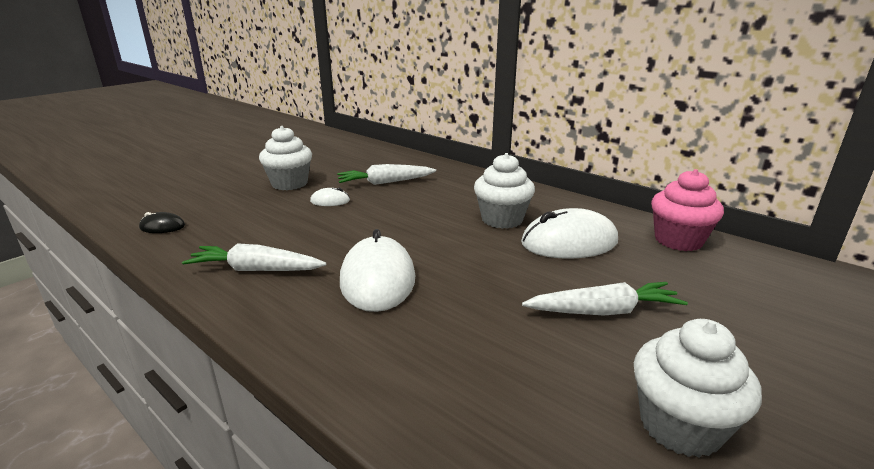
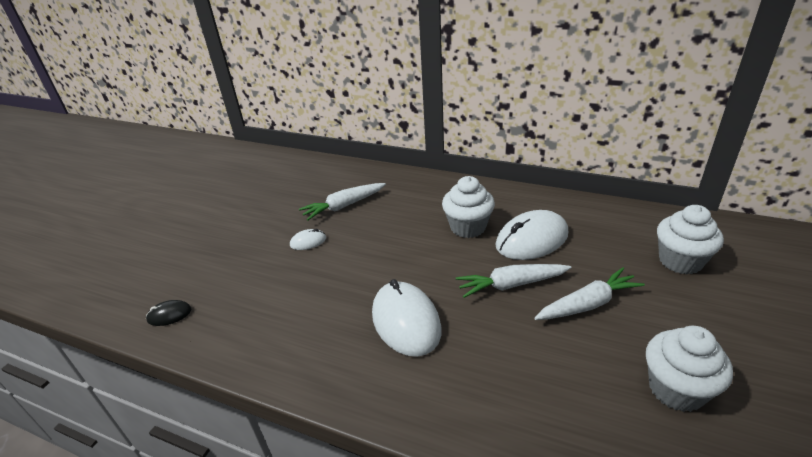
camera: 15 degrees left, 10 degrees up
white carrot [182,243,326,271] -> white carrot moved to [456,264,571,298]
white cupcake [259,126,312,190] -> white cupcake moved to [657,205,724,274]
pink cupcake [651,169,724,251] -> none

